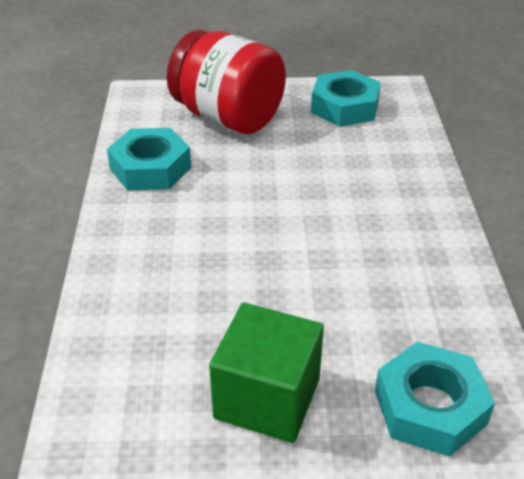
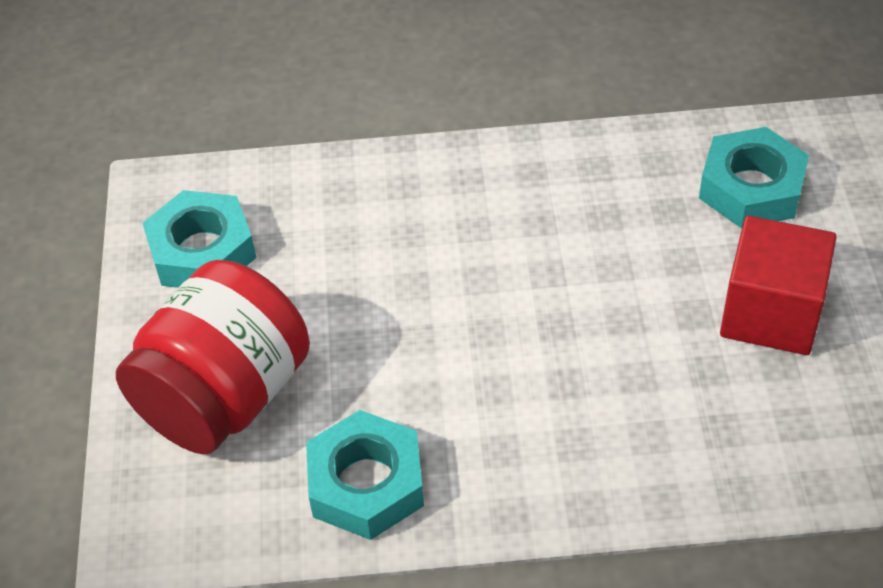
camera: 90 degrees left, 10 degrees up
green cube [209,303,324,443] -> red cube [720,216,837,355]

